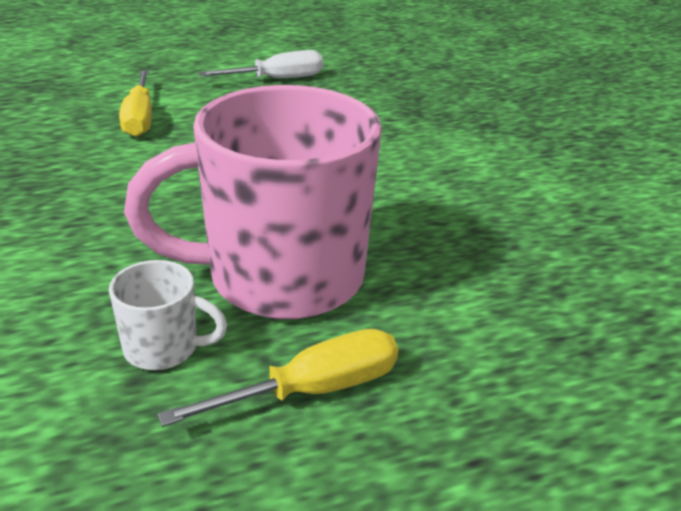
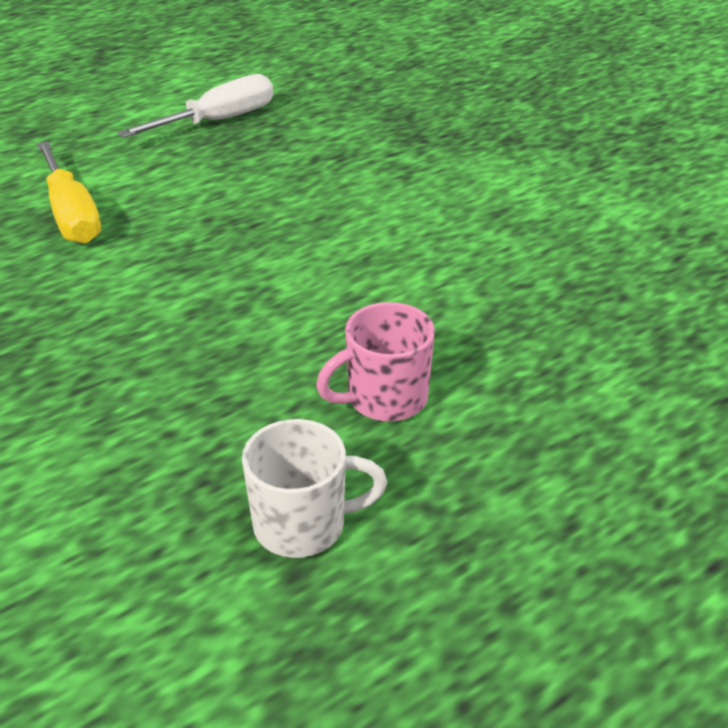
camera: 15 degrees left, 5 degrees up
pink mug [124,85,382,319] -> pink mug [316,302,435,422], size x0.42
yellow screwdriver [157,329,398,427] -> none

